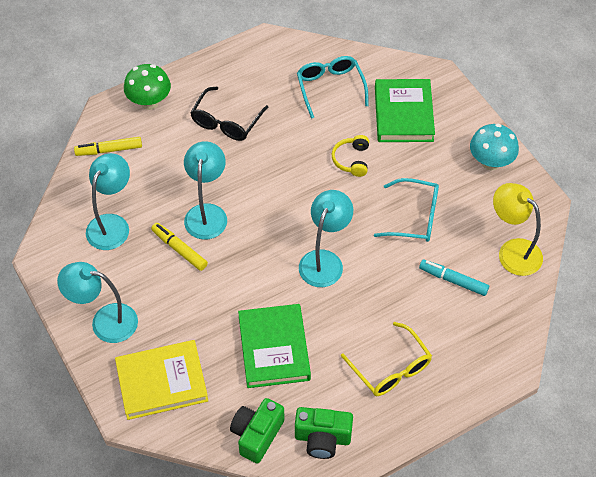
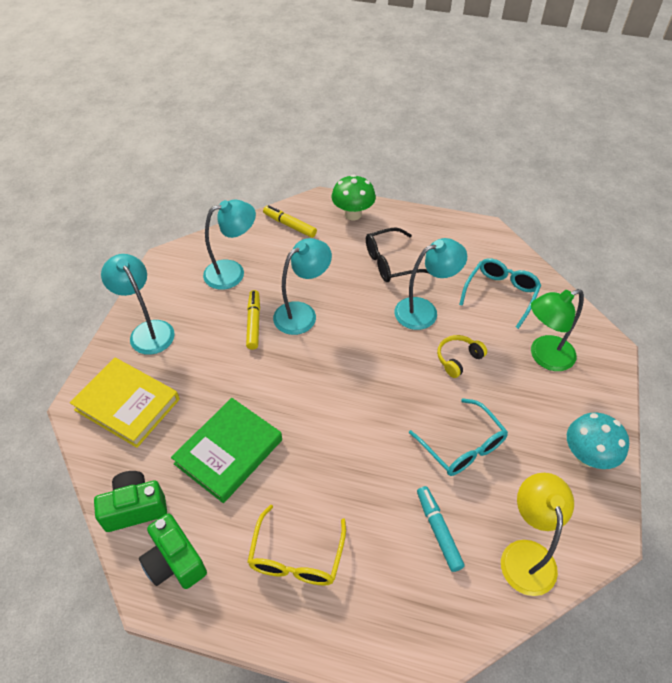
camera: 45 degrees right, 5 degrees down
turquoise lamp [299,190,353,287] -> turquoise lamp moved to [394,238,467,330]
green book [375,79,435,142] -> green lamp [531,289,584,371]

